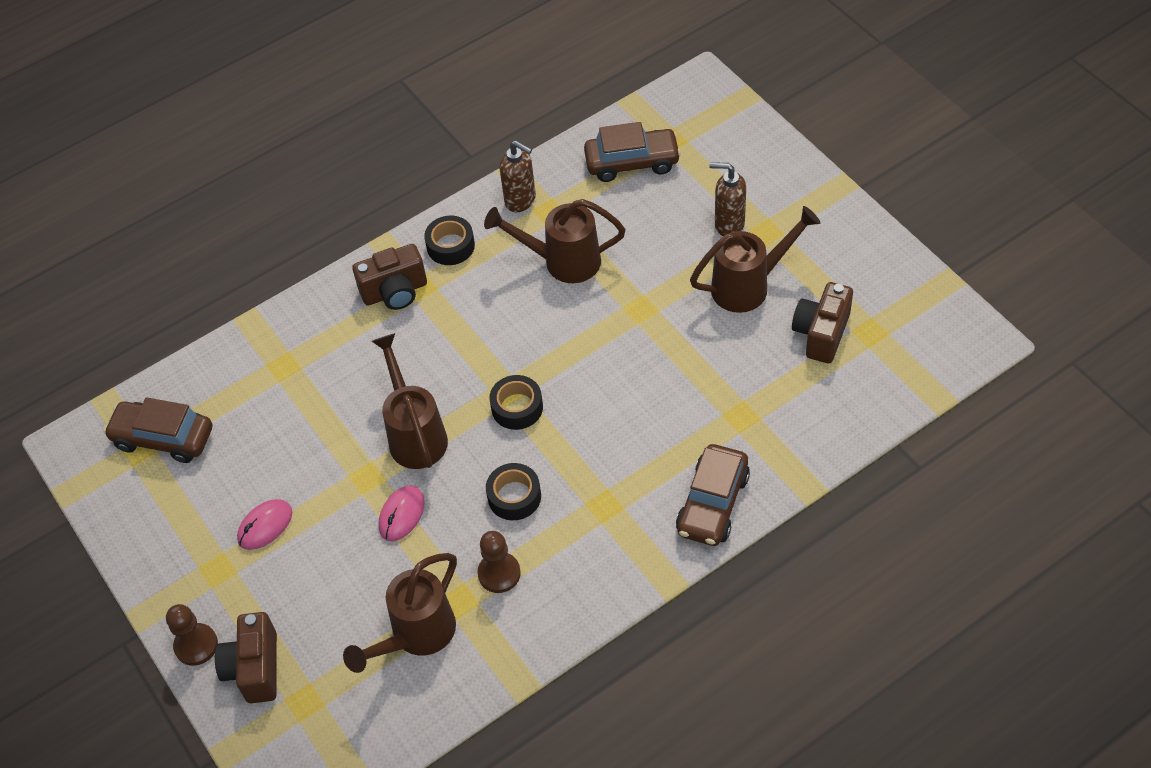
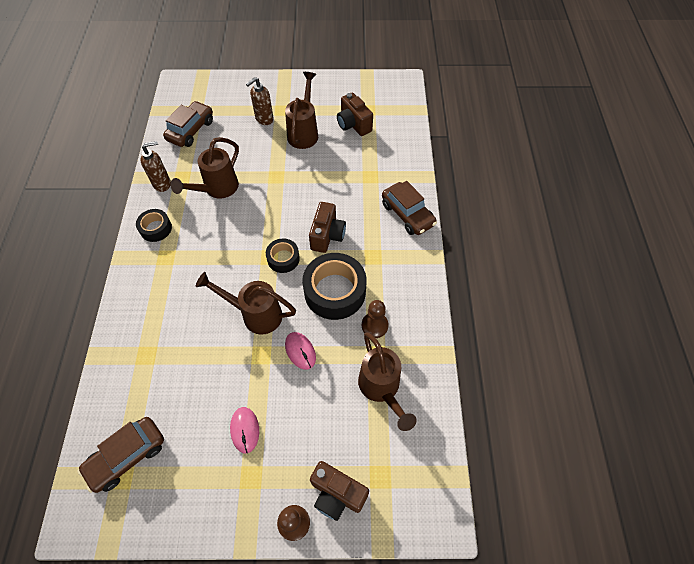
camera: 60 degrees left, 5 degrees up
brown camera [352,244,427,310] -> brown camera moved to [309,202,346,253]
black tape [486,463,541,520] -> black tape [302,253,367,320], size x1.84

